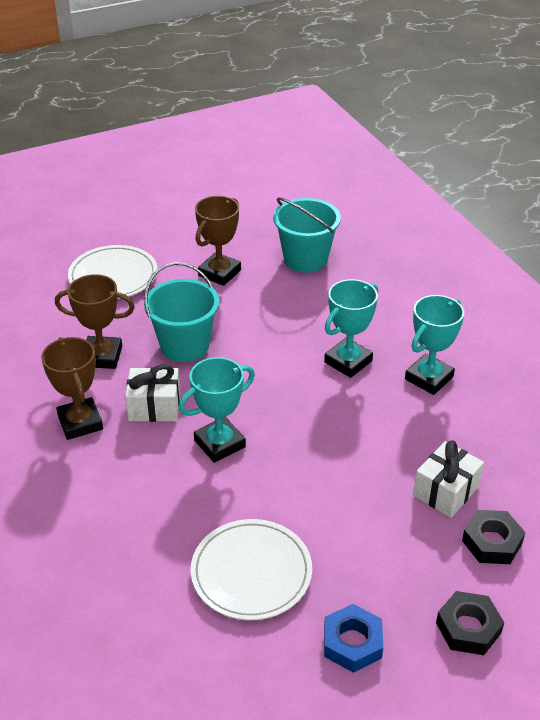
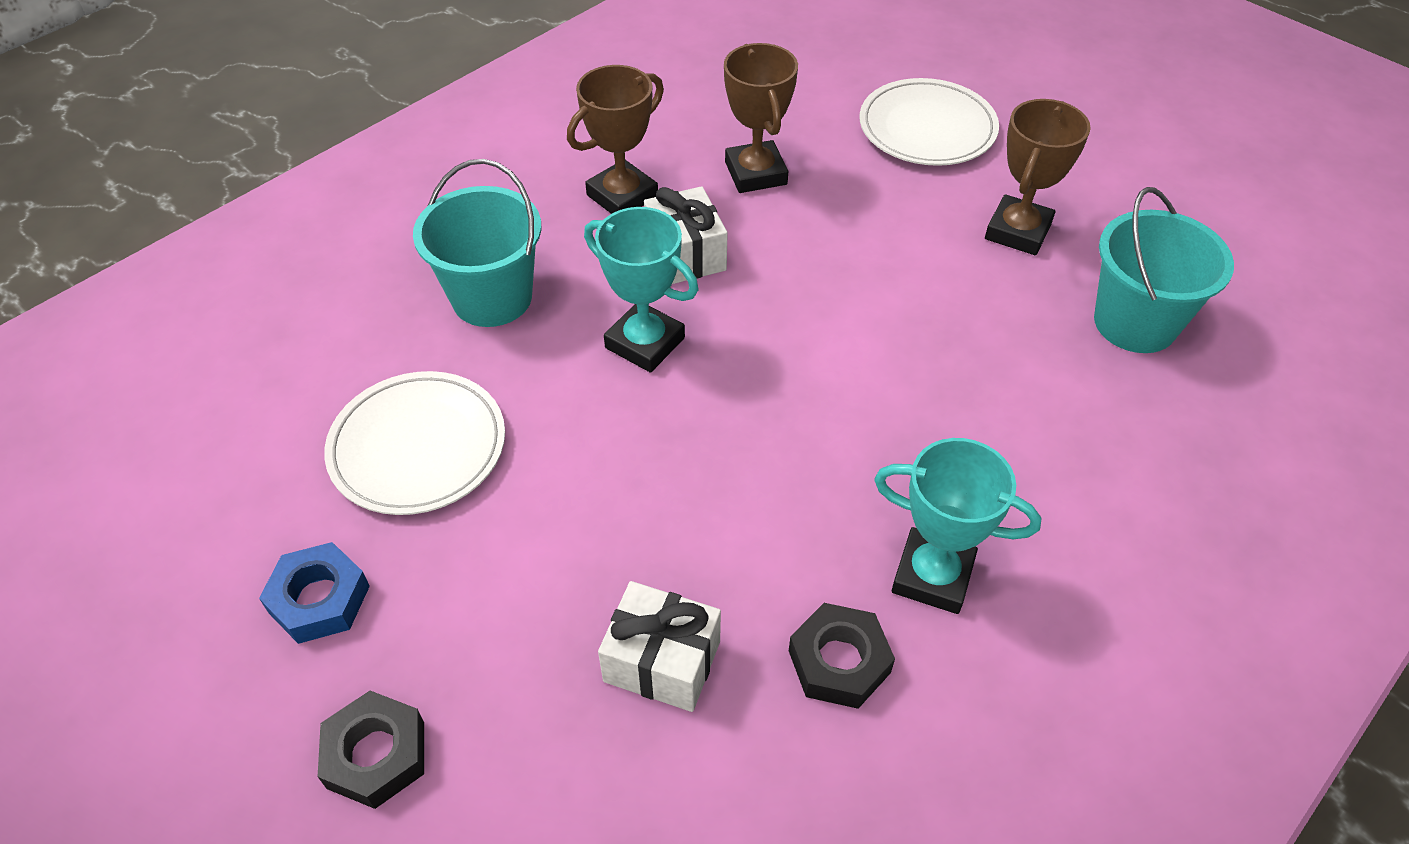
camera: 70 degrees right, 10 degrees up
turquoise bucket [144,262,219,362] -> turquoise bucket moved to [413,159,541,327]
brown trophy [195,196,241,286] -> brown trophy turned 75 degrees counterclockwise [985,99,1091,255]
turquoise trophy [324,279,378,378] -> none
black nut [462,510,526,564] -> black nut moved to [789,603,895,709]

